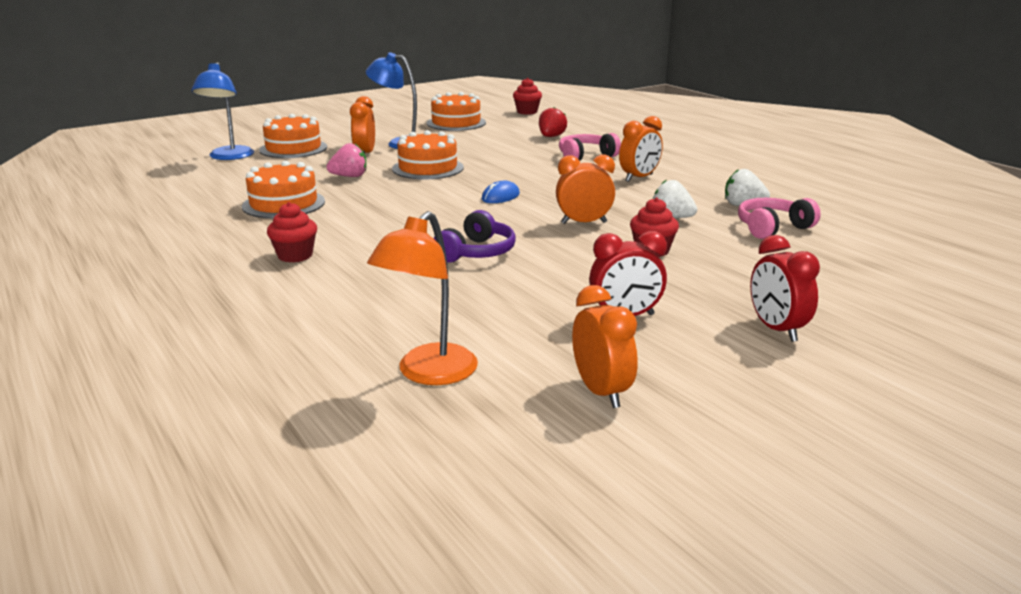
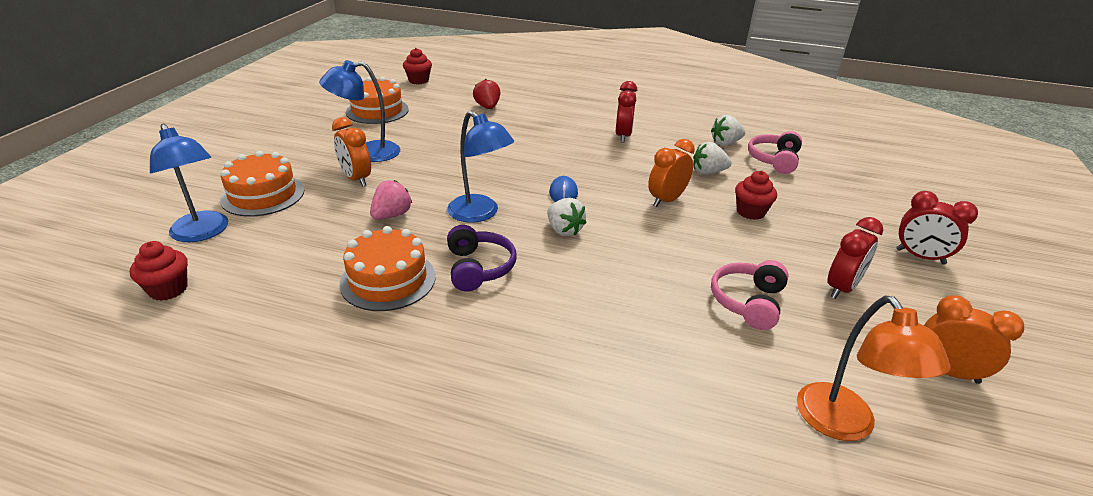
camera: 40 degrees left, 10 degrees up
red cupcake [267,202,317,263] -> red cupcake moved to [130,241,188,301]
orange cake [392,130,464,179] -> none
purple headphones [434,210,516,263] -> purple headphones moved to [447,225,517,291]
pink headphones [559,133,621,161] -> pink headphones moved to [711,260,789,330]
orange clock [619,116,663,182] -> red clock [616,81,638,143]
none -> blue lamp [447,111,514,223]
none -> white strawberry [547,198,587,237]

